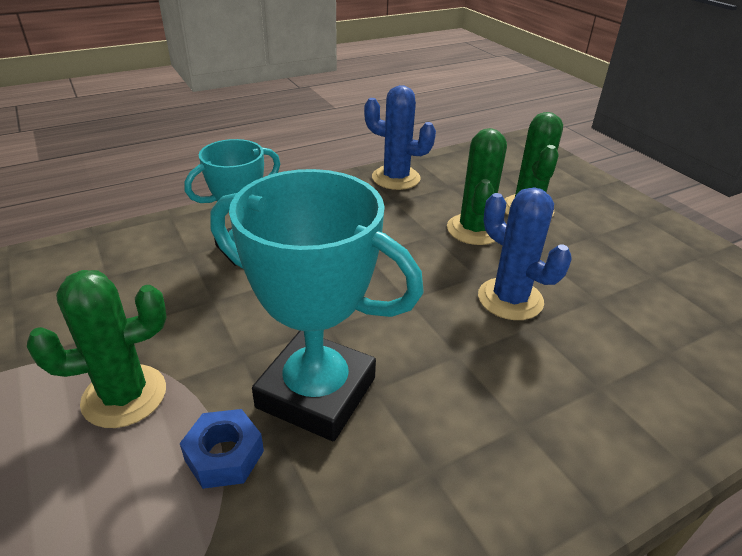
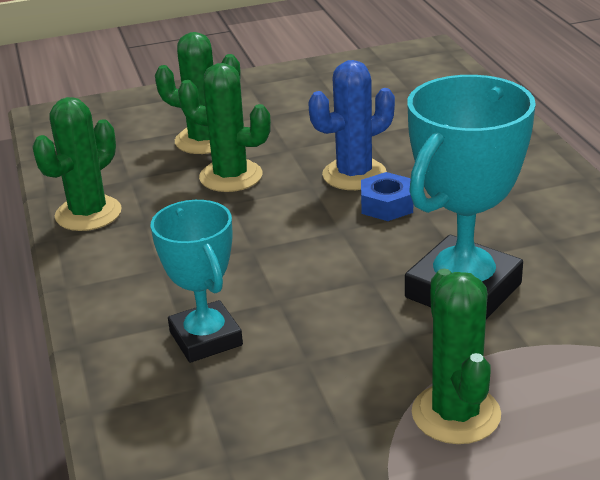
camera: 75 degrees left, 5 degrees down
blue nut [180,409,264,489] -> blue nut moved to [361,172,413,221]
blue cactus [364,85,436,190] -> green cactus [32,97,122,231]

